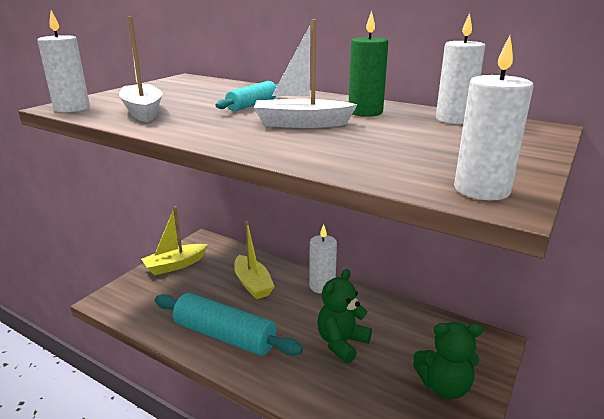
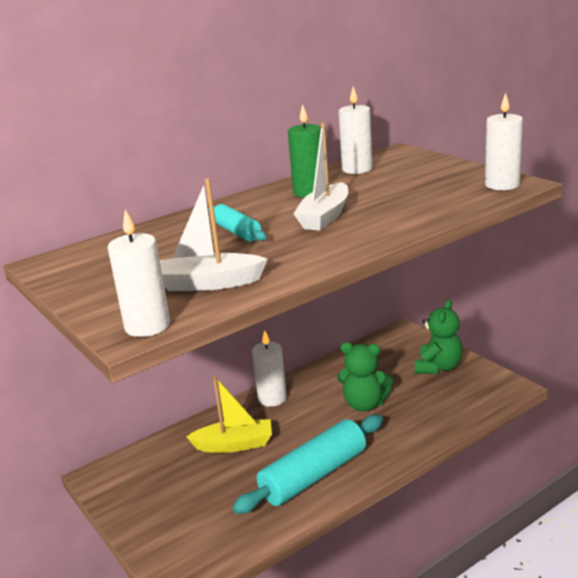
camera: 65 degrees left, 0 degrees up
yellow boat [141,207,207,276] -> none
green teddy bear [317,269,372,363] -> green teddy bear turned 45 degrees counterclockwise [337,342,393,411]

